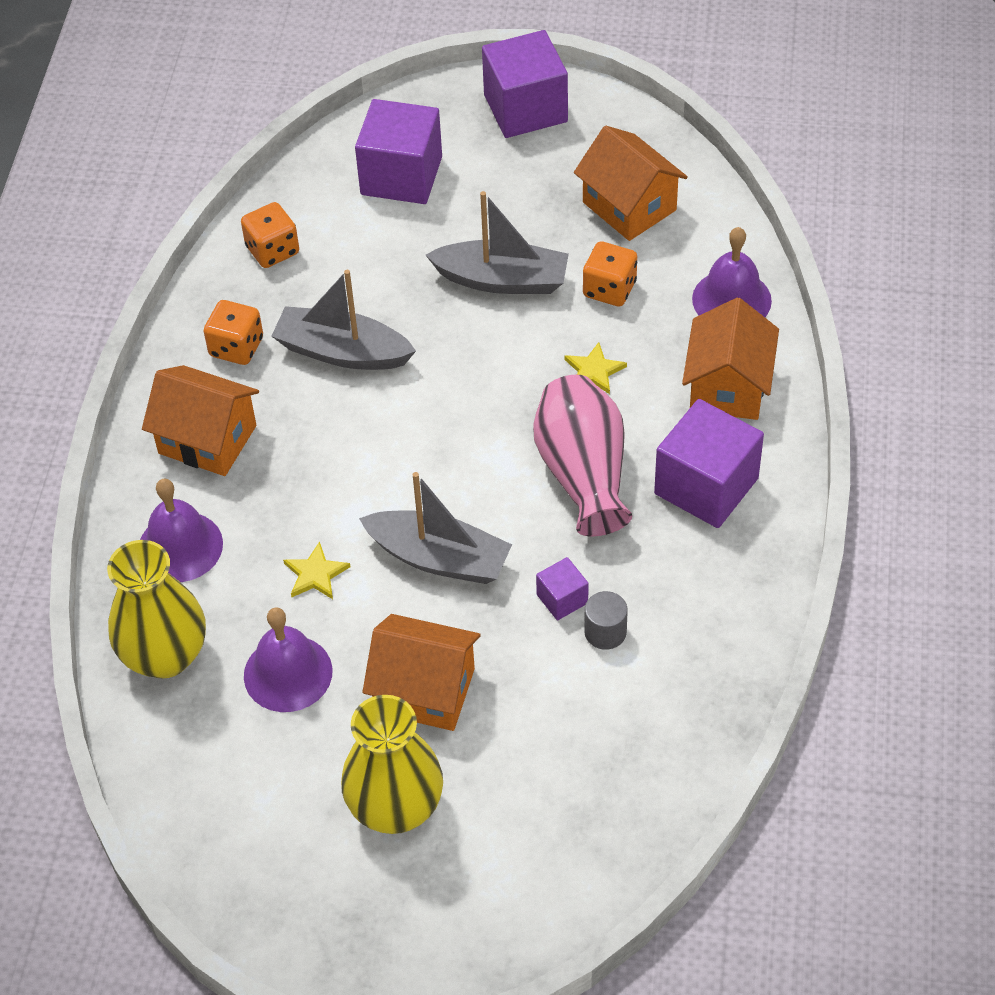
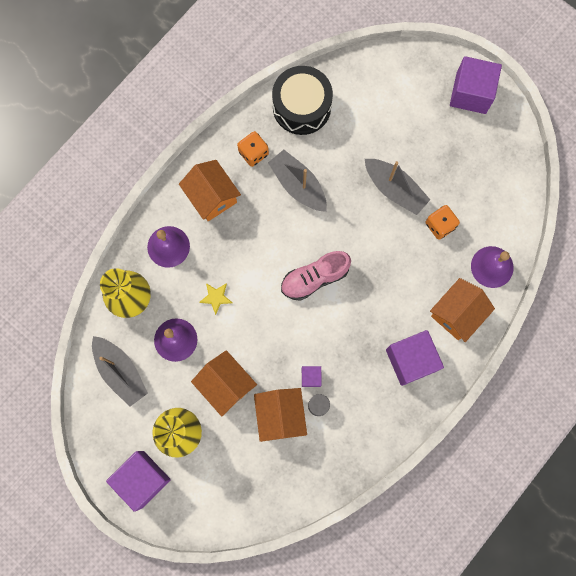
camera: 30 degrees right, 25 degrees up
orange dice [241,202,299,268] -> black drum [272,66,333,135]
purple cube [355,99,442,204] -> purple cube moved to [106,451,171,512]
grey boat [359,472,512,584] -> grey boat moved to [92,336,148,407]
pink vase [533,375,632,537] -> none
yellow star [565,342,627,394] -> none
orange house [574,126,688,241] -> orange house moved to [254,388,307,442]
none -> pink shoe [281,251,351,301]

